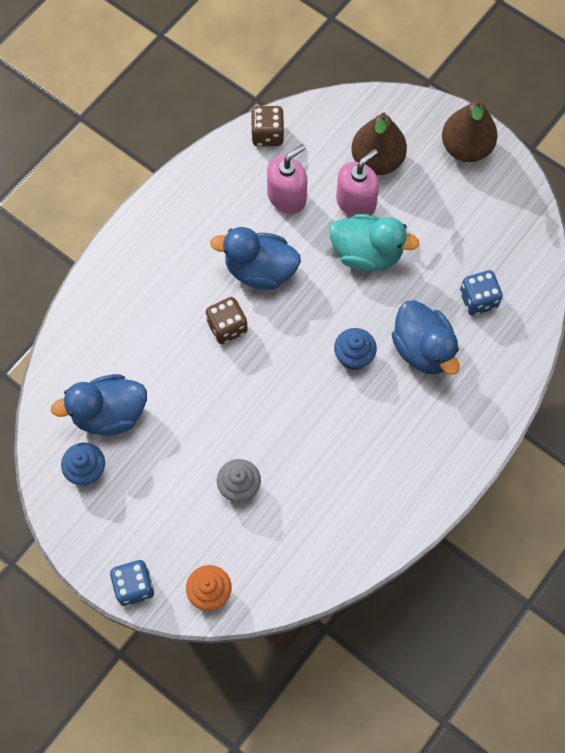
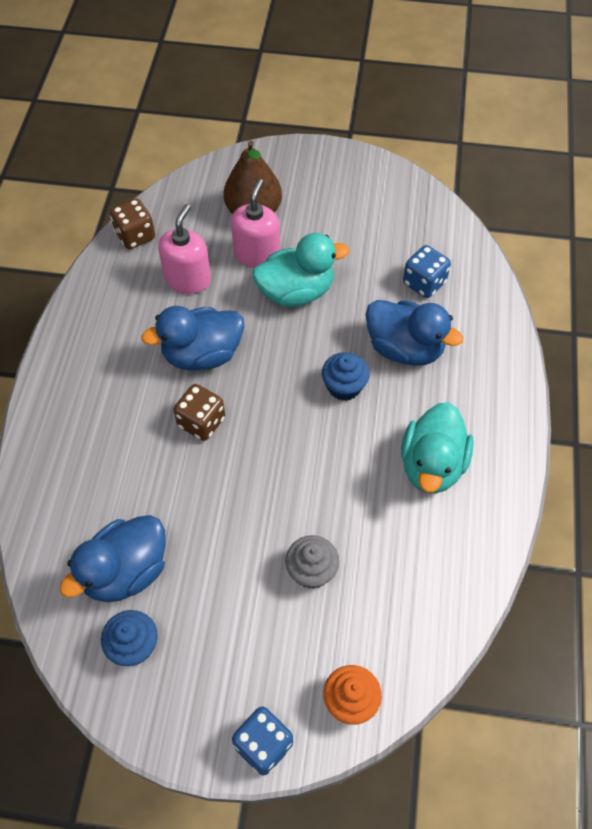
camera: 30 degrees left, 10 degrees down
brown pear [442,99,498,162] -> none
none -> turquoise duck [401,402,474,494]

